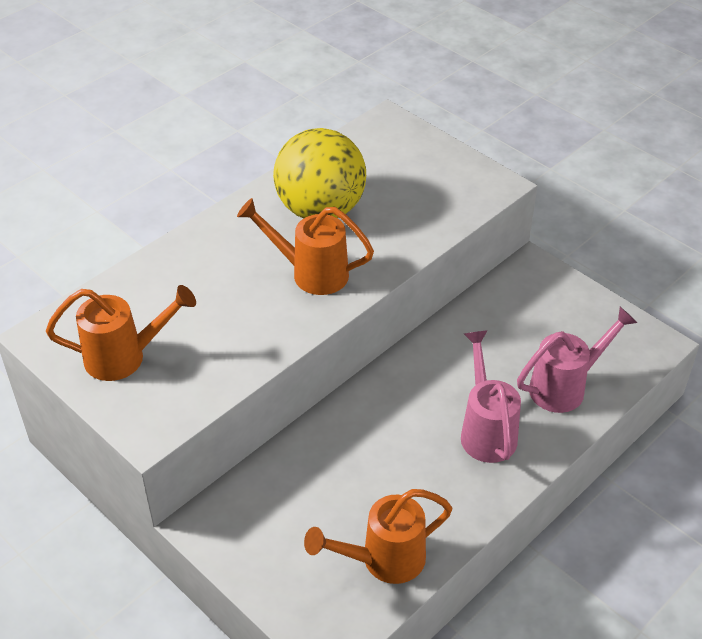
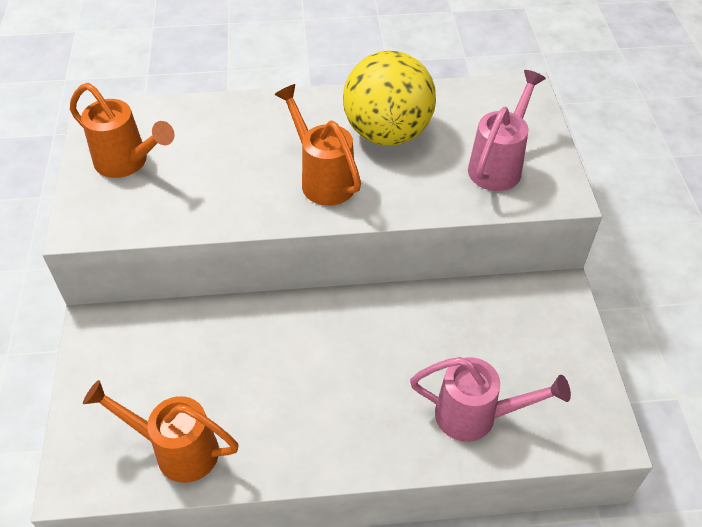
camera: 40 degrees right, 5 degrees up
pink watering can [461,330,521,463] -> pink watering can moved to [468,70,546,191]

